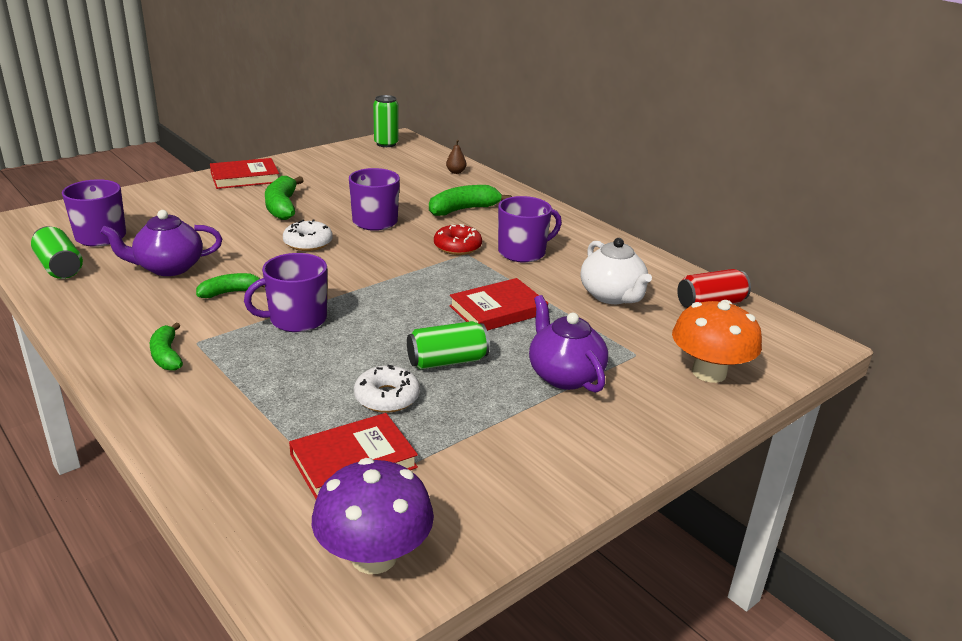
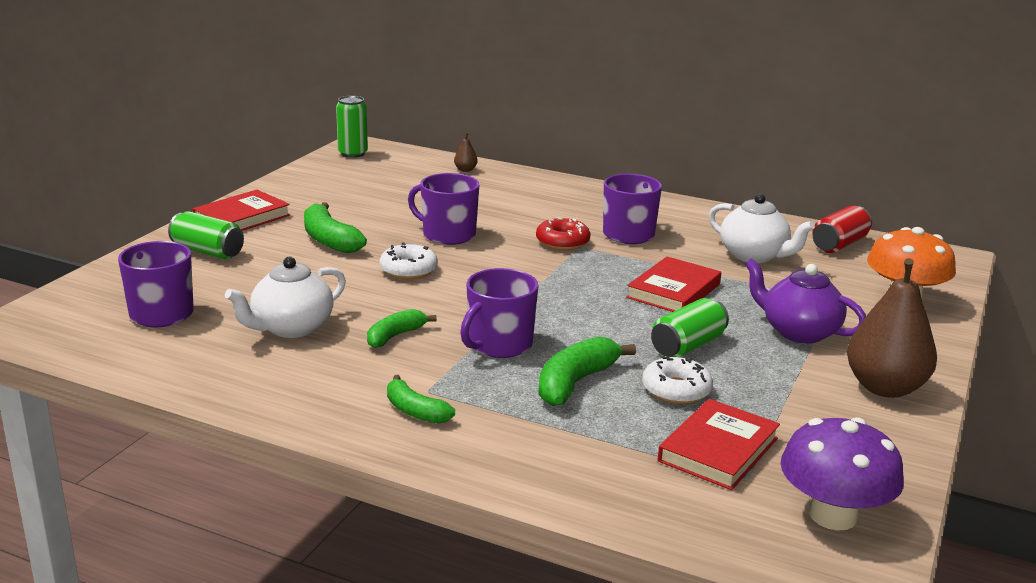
camera: 25 degrees left, 5 degrees down
green can [31,226,83,279] -> green can moved to [168,211,244,259]
purple teapot [100,210,222,276] -> white teapot [225,257,346,338]
green banana [429,185,512,216] -> green banana moved to [538,336,636,406]
none -> brown pear [847,258,937,398]

